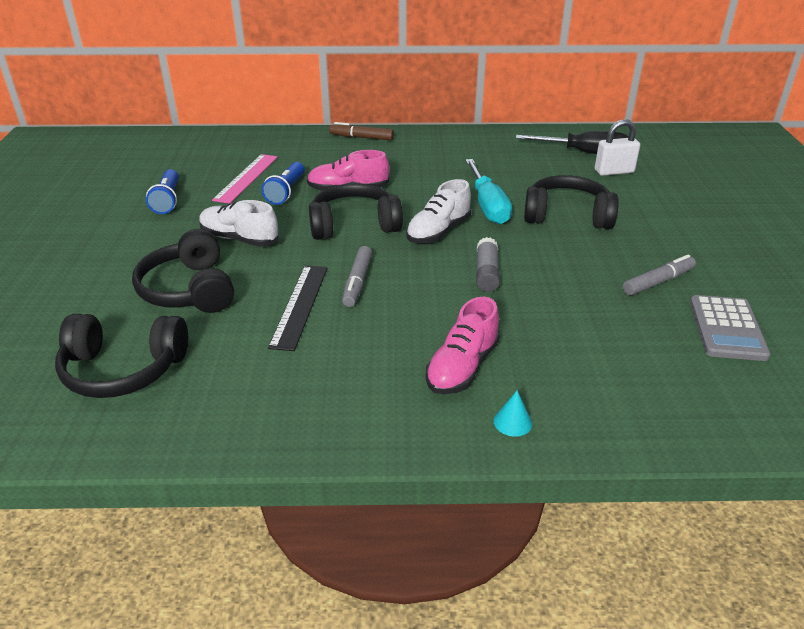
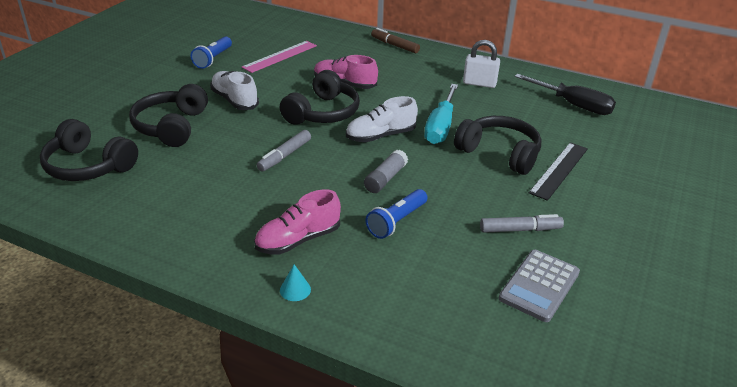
camera: 25 degrees right, 0 degrees up
blue flashlight [262,162,305,205] -> blue flashlight moved to [366,189,428,239]
black ruler [268,265,328,351] -> black ruler moved to [529,142,588,201]
black headphones [309,183,403,240] -> black headphones turned 105 degrees clockwise [280,70,360,125]
white padlock [595,119,640,176] -> white padlock moved to [463,40,500,88]

